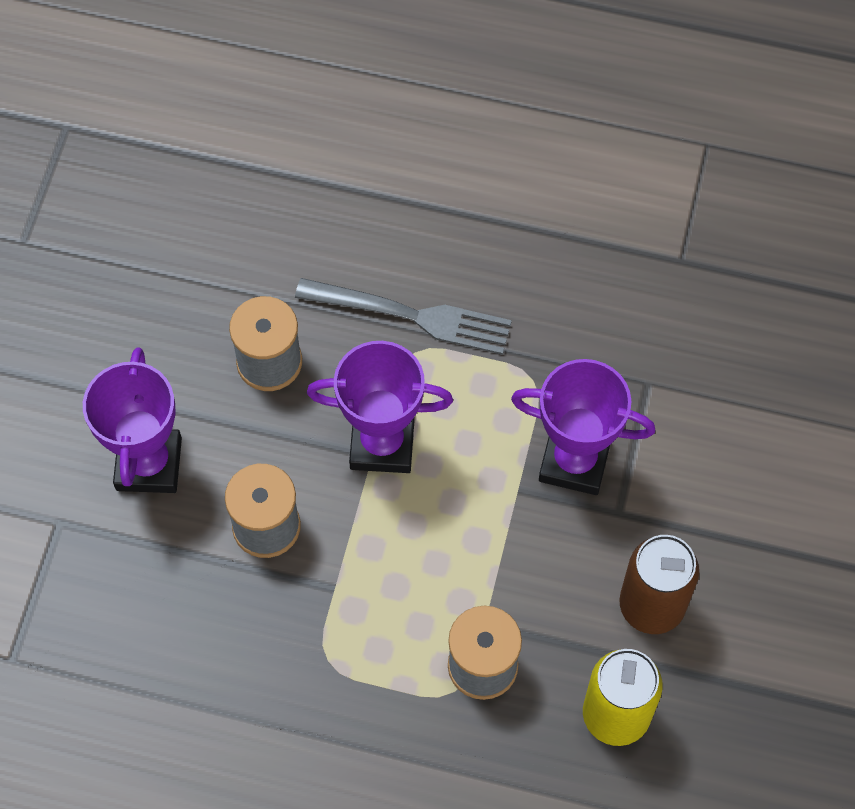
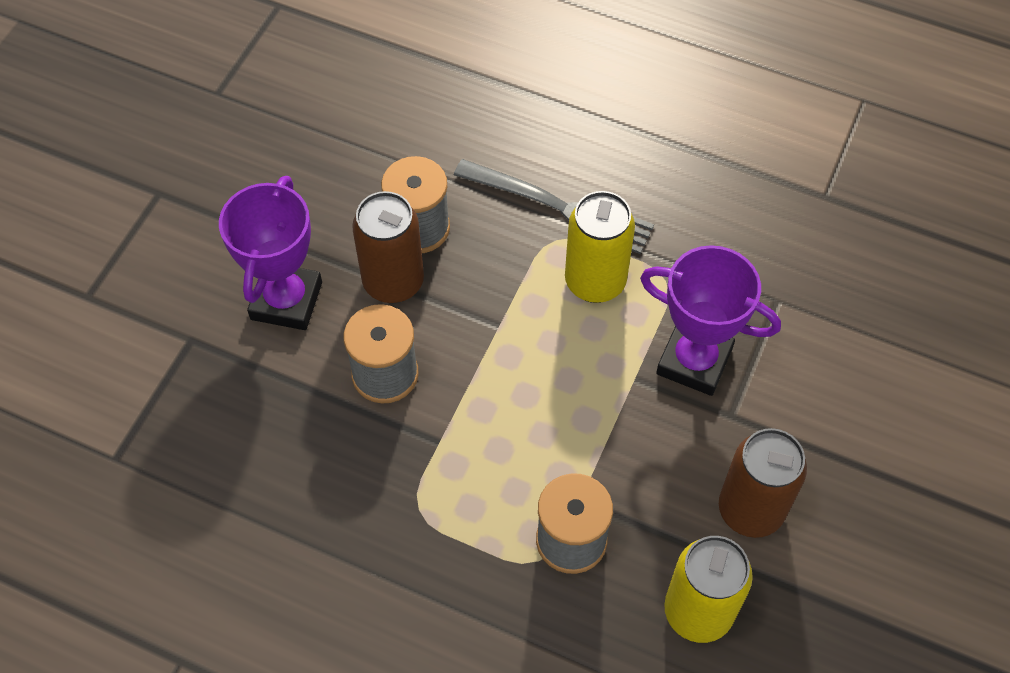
camera: 10 degrees right, 5 degrees down
purple trophy [307,341,453,473] -> none
none -> brown can [352,191,424,303]
none -> yellow can [565,191,635,303]

